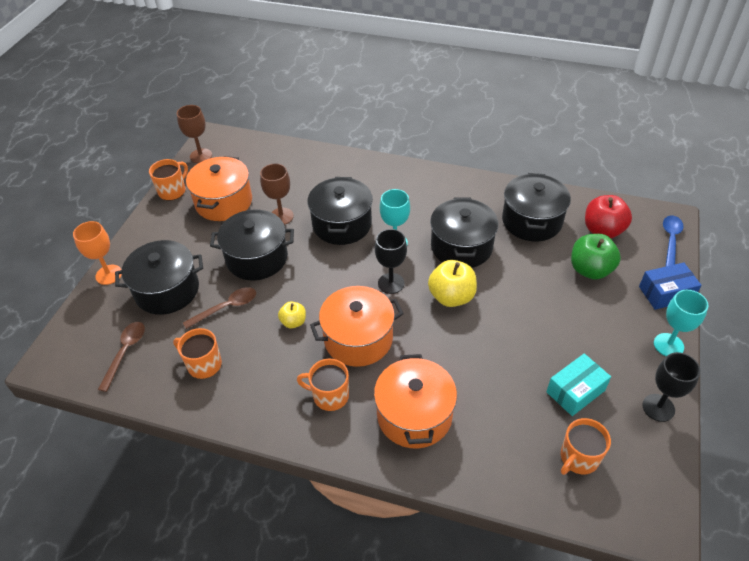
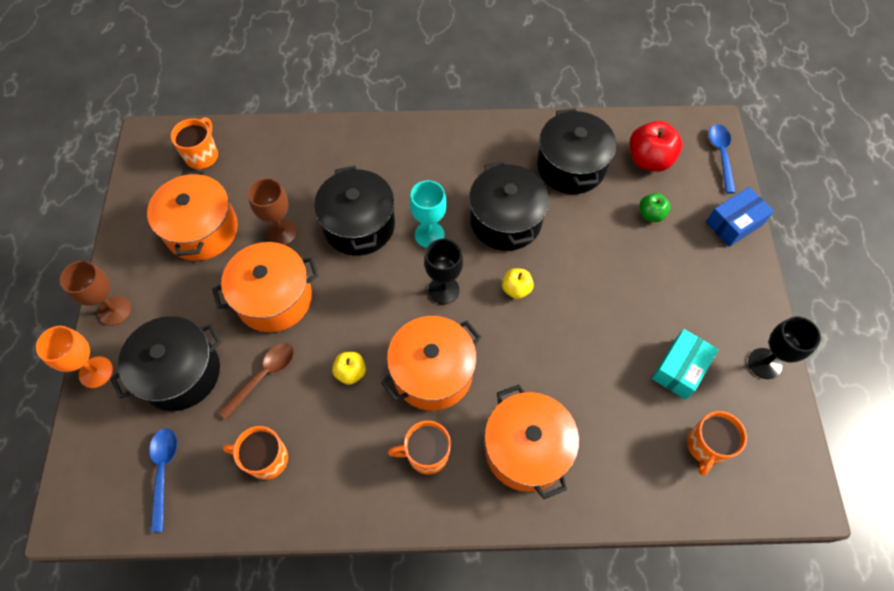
camera: 20 degrees left, 15 degrees up
brown spoon [98,322,145,392] -> blue spoon [149,428,177,532]
orange mug [149,159,188,200] -> orange mug moved to [171,117,218,169]
brown goblet [177,105,212,163] -> brown goblet moved to [60,261,131,326]
black pot [210,210,294,280] -> orange pot [212,242,319,332]
yellow apple [428,260,477,307] -> yellow apple [502,269,534,299], size x0.56
green apple [571,234,621,280] -> green apple [640,193,670,222], size x0.56
turquoise goblet [654,290,708,356] -> none

